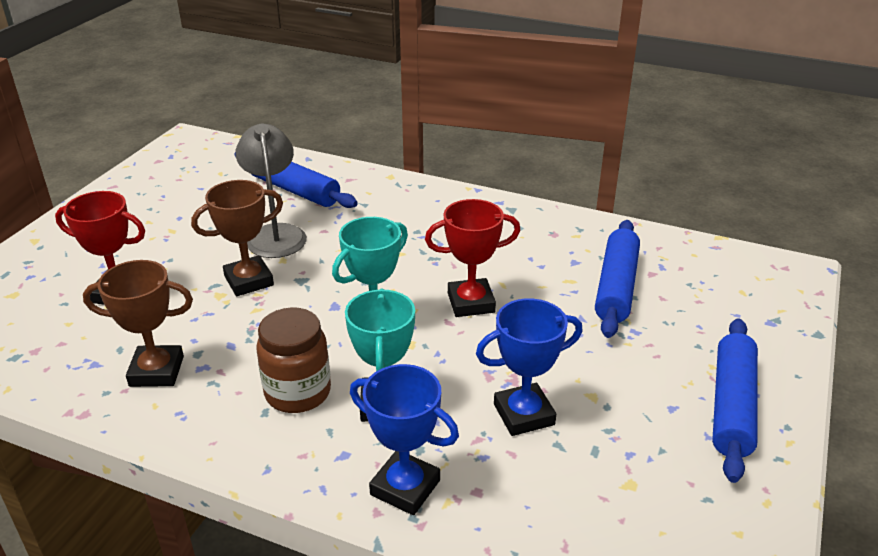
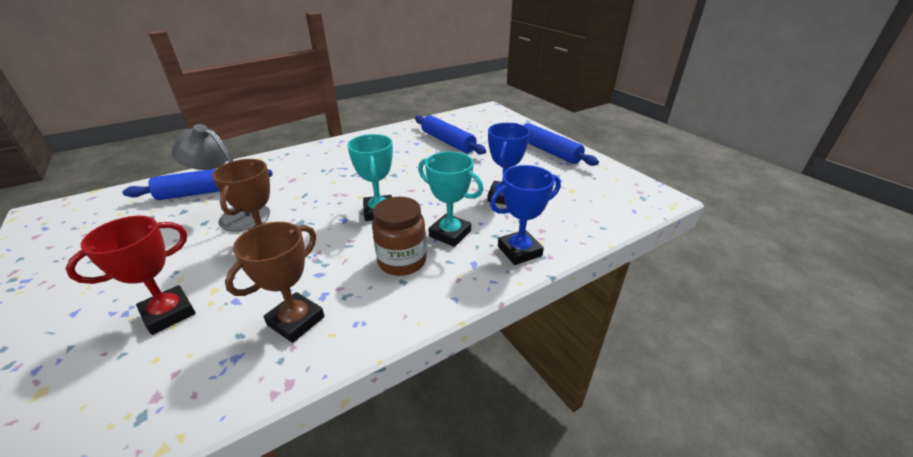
camera: 55 degrees left, 0 degrees up
red trophy [425,199,521,317] -> none

